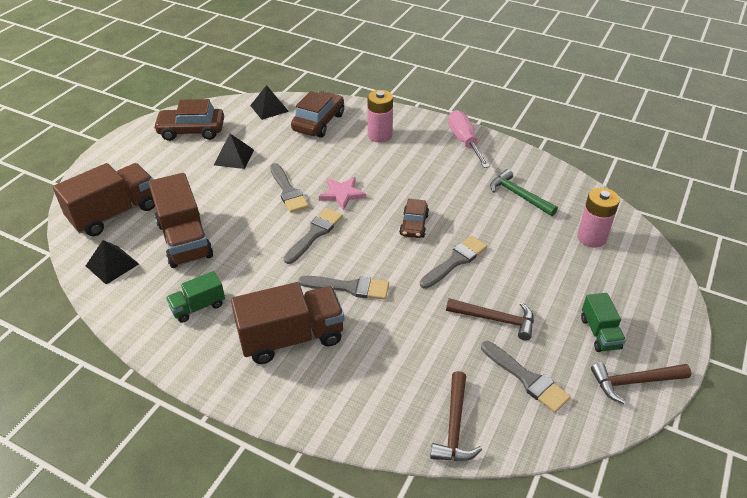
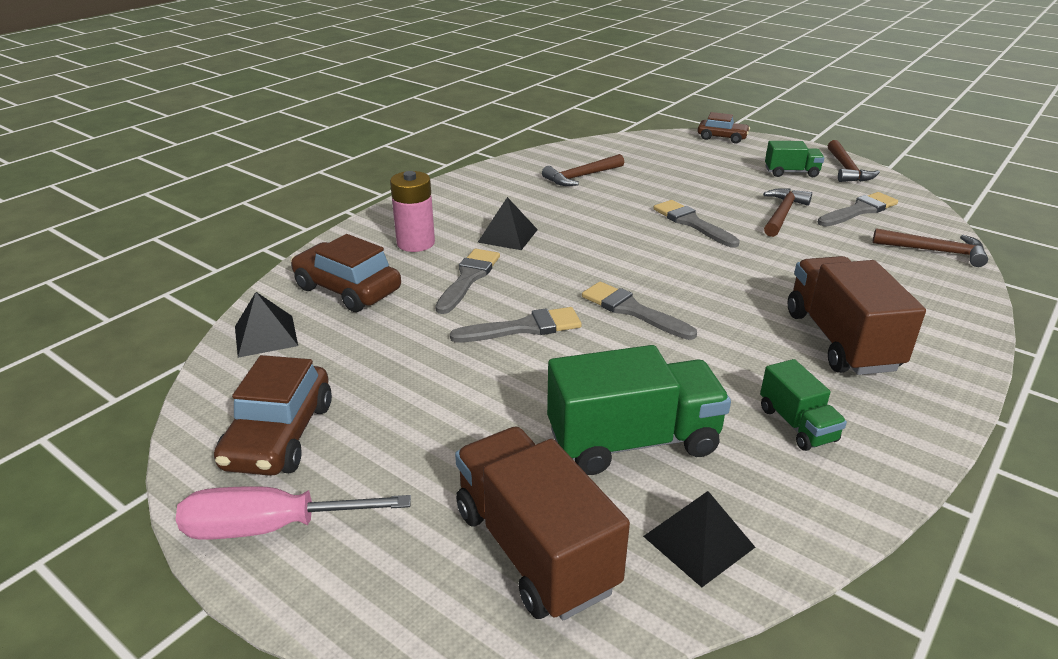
camera: 80 degrees left, 10 degrees down
brown truck [149,173,213,268] -> green truck [547,345,731,475]
black pyramid [214,134,254,169] -> black pyramid moved to [478,197,538,250]
grey brush [298,276,389,300] -> grey brush moved to [435,249,500,314]
pink star [319,177,366,211] -> none
brown car [399,199,429,238] -> brown car moved to [698,112,750,143]
pink screwdriver [448,110,490,168] -> pink screwdriver moved to [176,486,411,540]
green hammer [490,169,558,216] -> brown hammer [542,154,624,186]
pink battery [577,188,620,248] -> none

